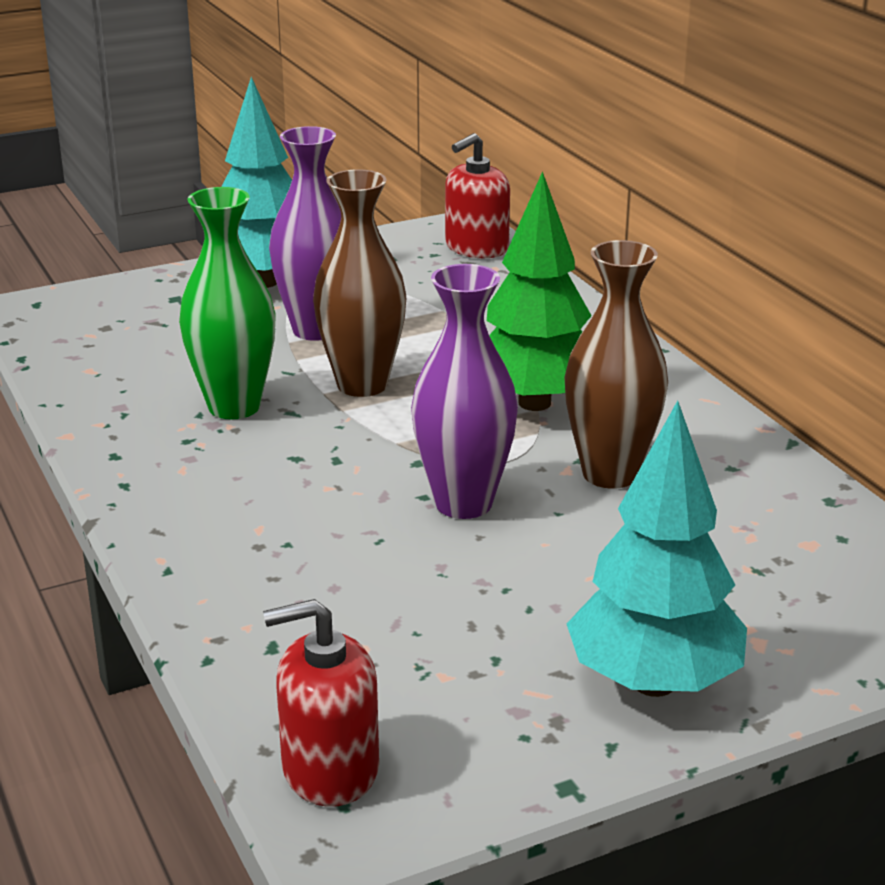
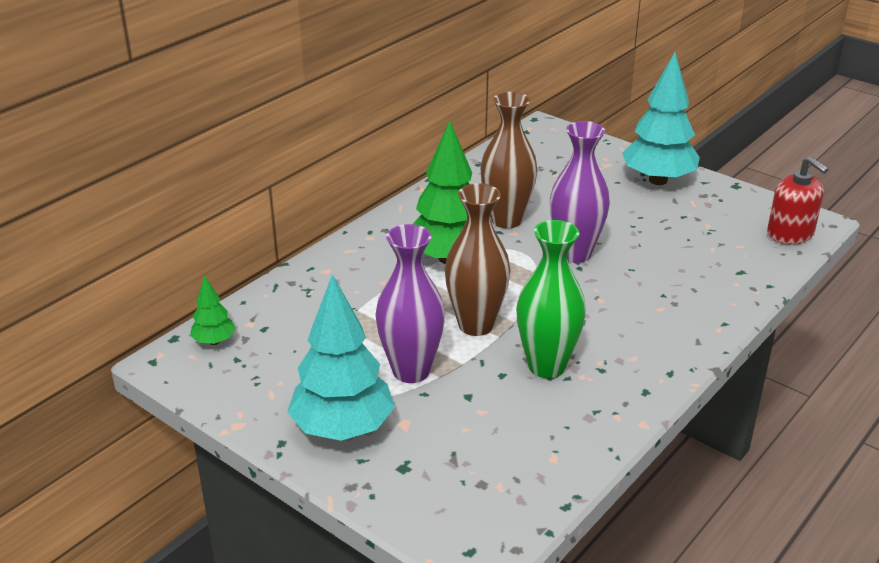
camera: 115 degrees left, 5 degrees up
red soap dispenser [445,133,510,258] -> green tree [190,275,236,345]

